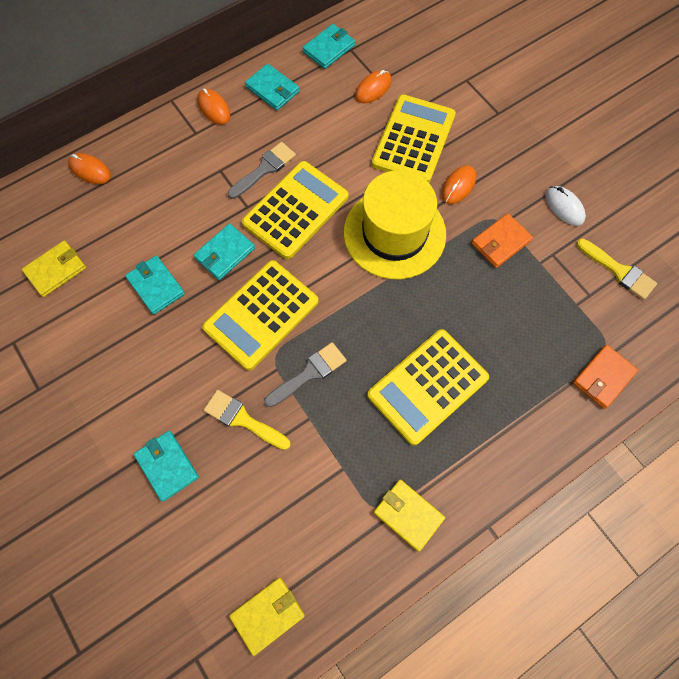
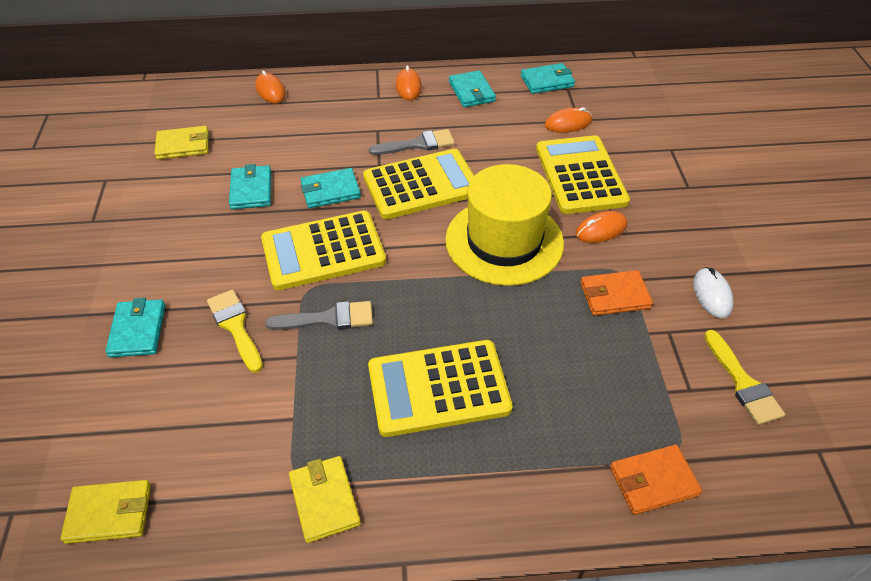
camera: 30 degrees right, 20 degrees down
yellow calculator [372,94,456,183] -> yellow calculator turned 60 degrees counterclockwise [536,135,630,214]

